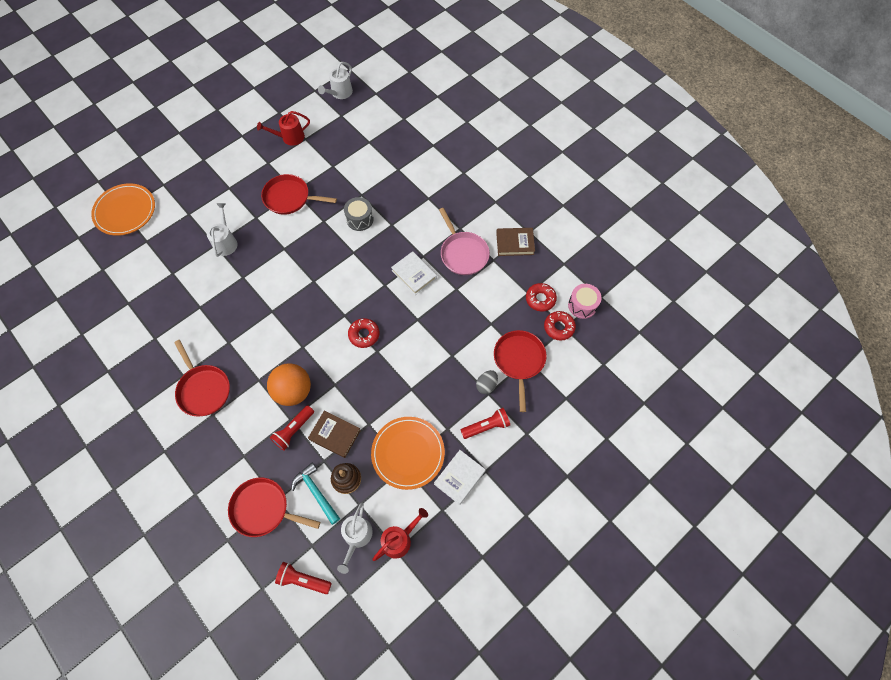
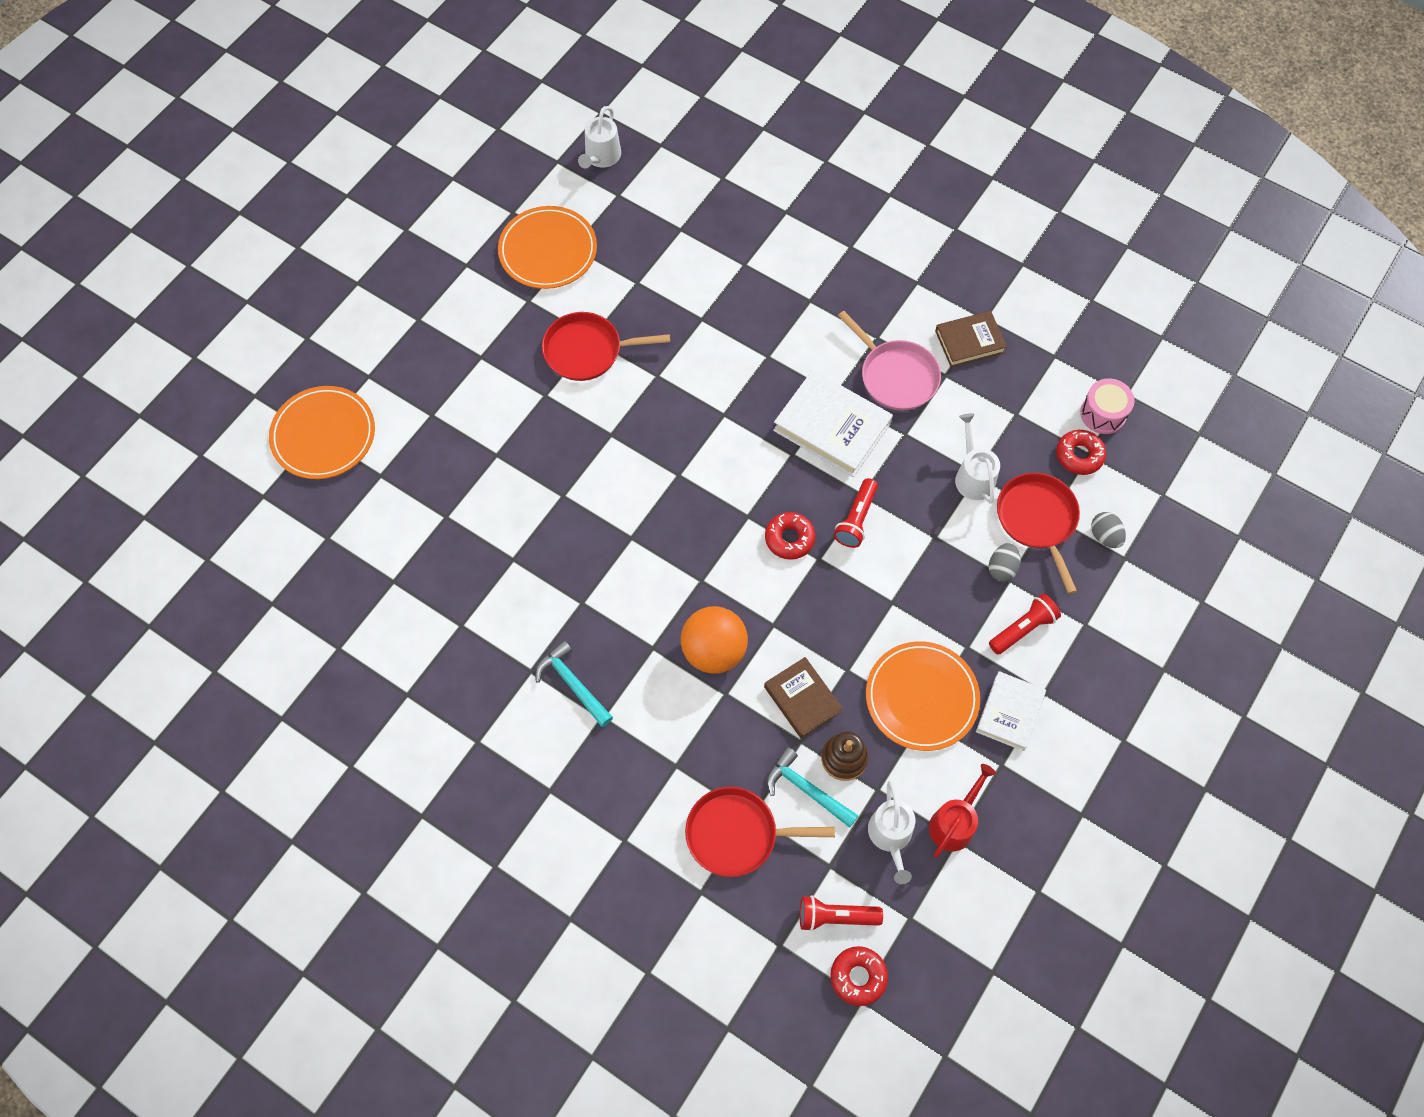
camera: 15 degrees left, 0 degrees up
red pan [174,340,230,416] -> turquoise hammer [535,640,613,727]
white watering can [207,203,237,257] -> white watering can moved to [955,413,1000,504]
red watering can [257,111,310,146] -> orange plate [498,206,597,289]
red flashlight [270,405,314,451] -> red flashlight moved to [834,478,878,548]
brown book [308,410,361,458] -> brown book turned 45 degrees clockwise [764,657,843,738]
grey drum [344,197,374,231] -> none
white book [391,251,437,295] -> white book [773,370,893,477], size x1.58
red donut [526,283,557,311] -> red donut moved to [830,946,888,1006]
none -> grey egg [1091,512,1126,548]

